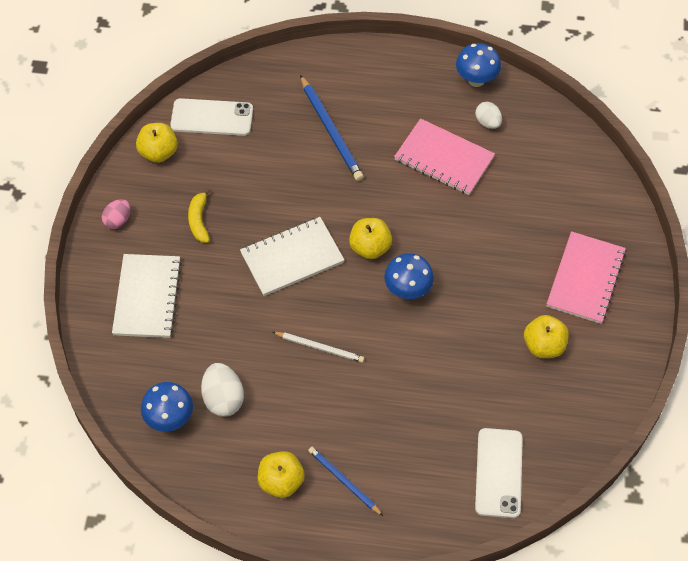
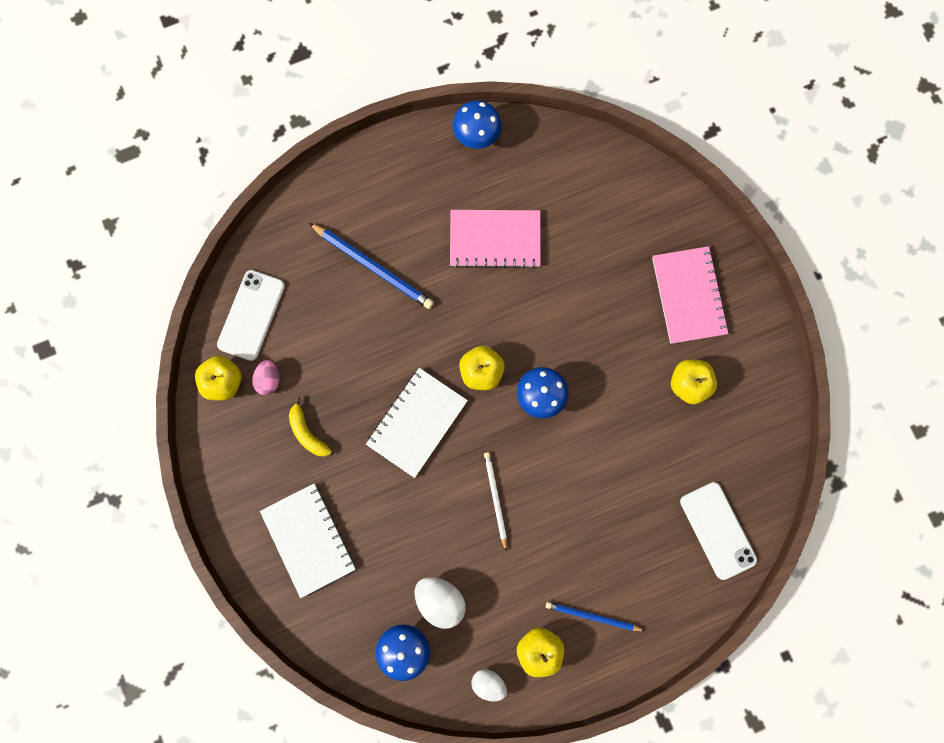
camera: 30 degrees left, 20 degrees up
pink egg [102,199,130,229] -> pink egg moved to [252,360,279,395]
white phone [170,98,253,136] -> white phone turned 45 degrees counterclockwise [217,270,285,361]
white pencil [273,332,364,363] -> white pencil turned 90 degrees counterclockwise [484,452,507,552]
white egg [475,102,502,129] -> white egg moved to [471,669,507,701]

